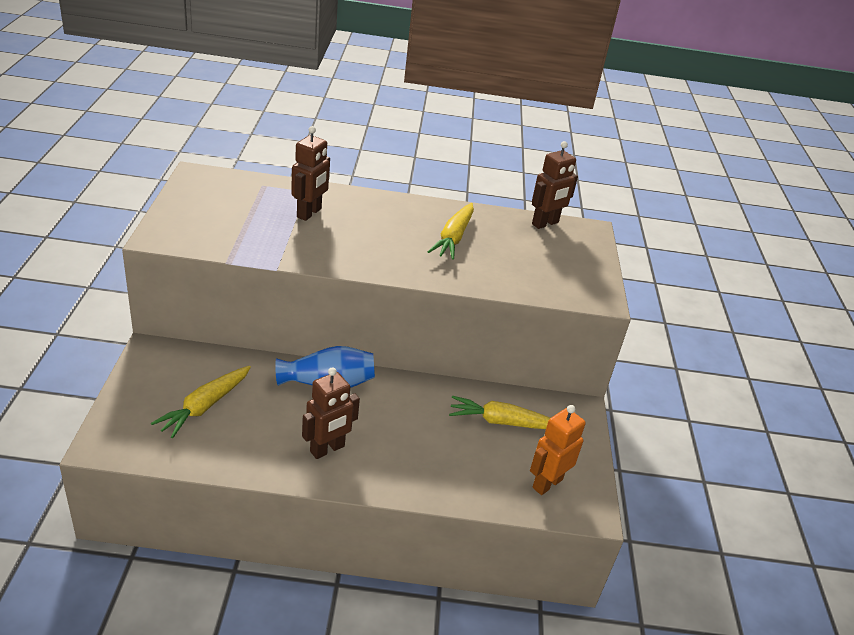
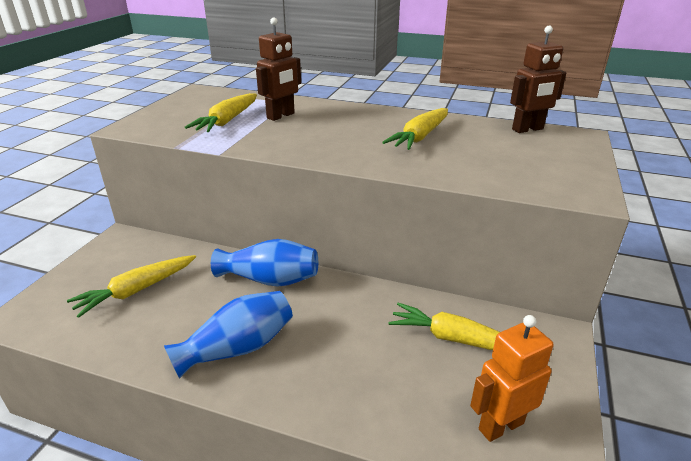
camera: 20 degrees right, 5 degrees down
brown robot [302,367,360,459] -> blue vase [164,291,293,379]
none -> yellow carrot [185,93,257,132]

